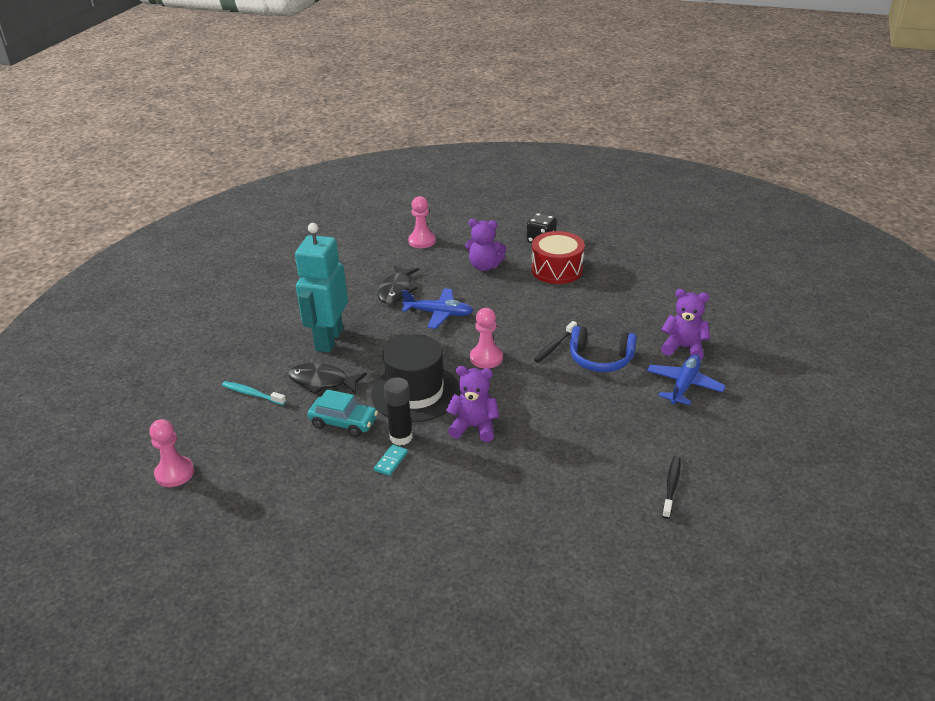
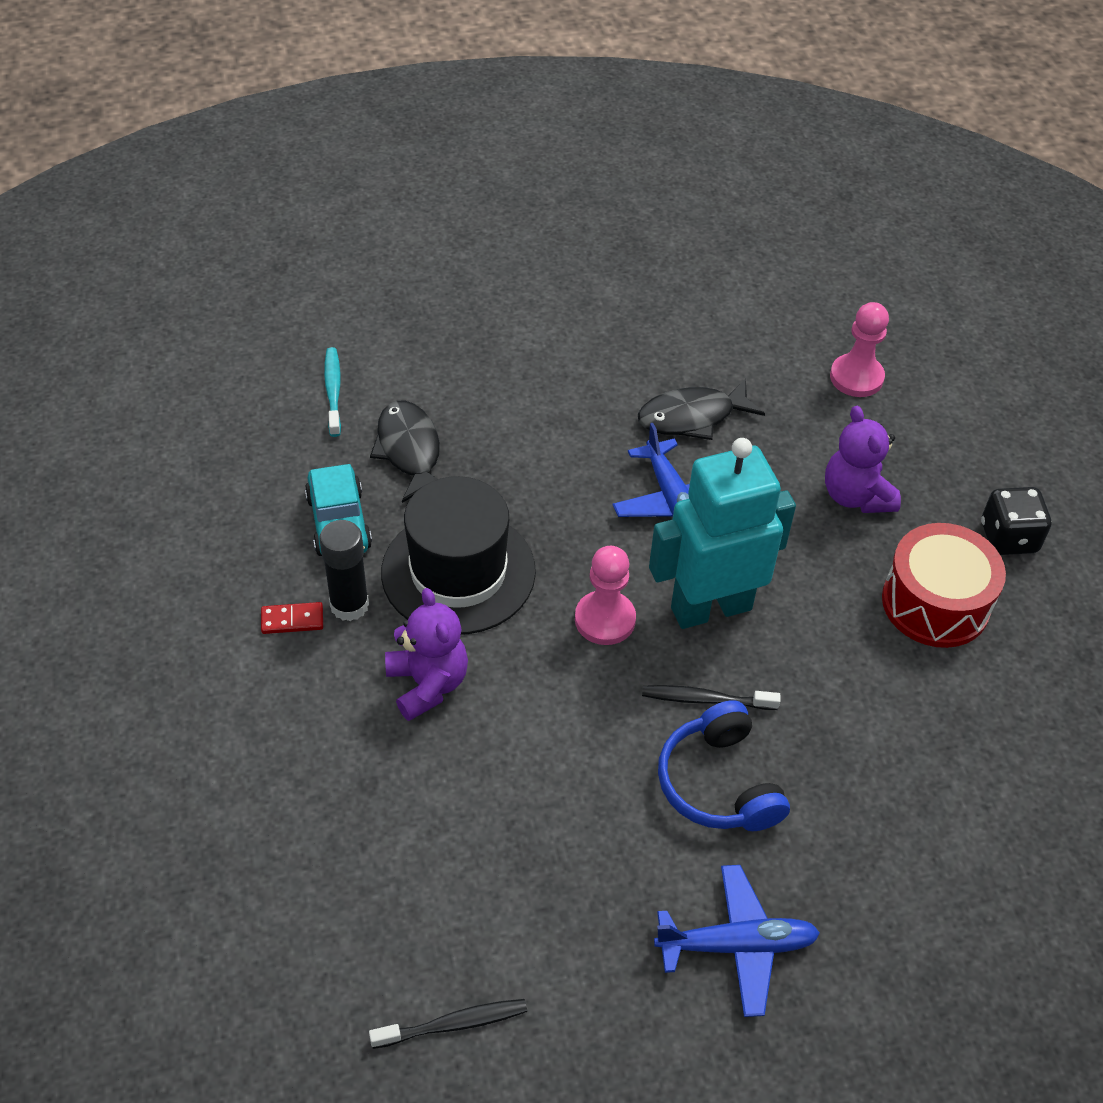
camera: 55 degrees right, 15 degrees up
pink pawn [149,419,194,487] -> none
turquoise robot [295,223,348,352] -> turquoise robot moved to [649,438,796,629]
turquoise domino [374,445,408,476] -> red domino [261,602,323,634]
purple teddy bear [661,289,710,359] -> none

